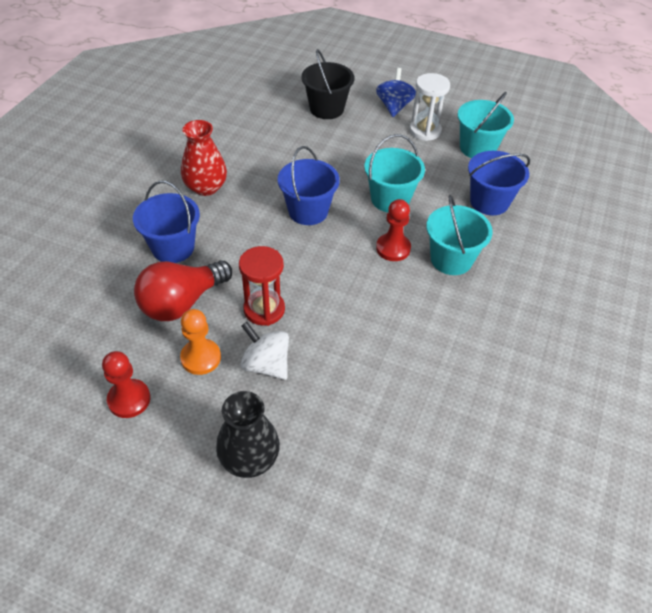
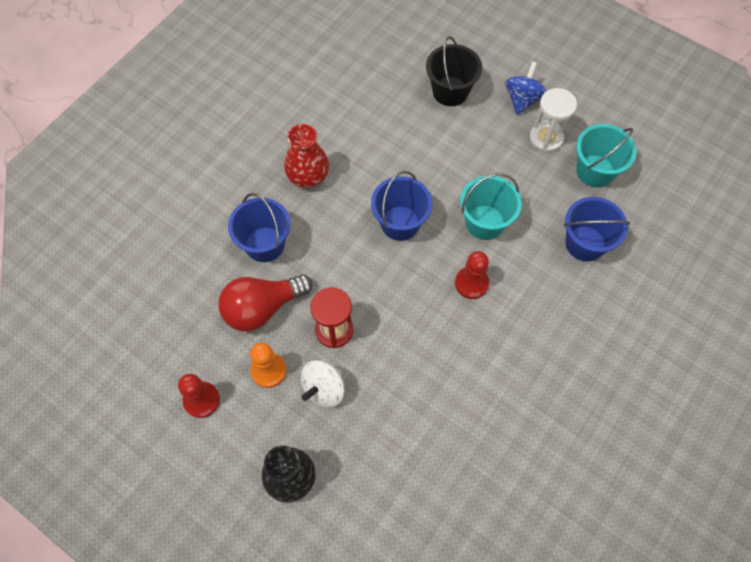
camera: 15 degrees right, 15 degrees up
white spinning top [241,322,289,380] -> white spinning top turned 105 degrees counterclockwise [301,360,345,408]
turquoise bucket [426,195,493,275] -> none

